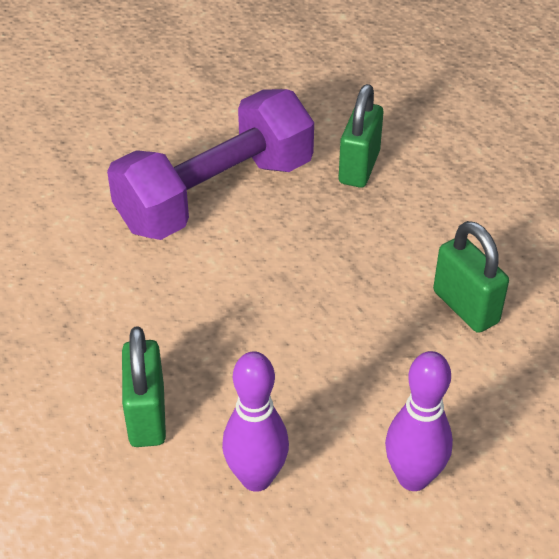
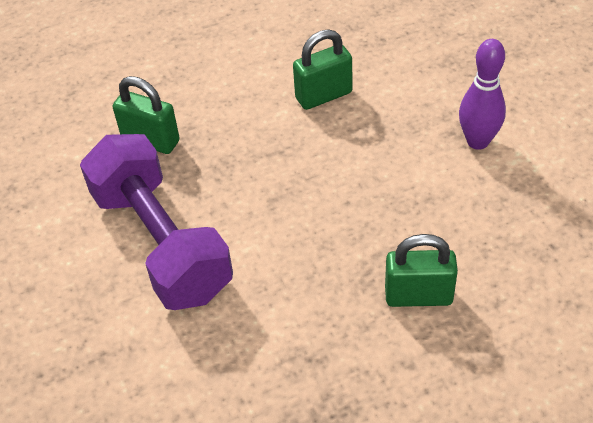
camera: 80 degrees left, 5 degrees up
purple bowling pin [222,351,289,492] -> none

